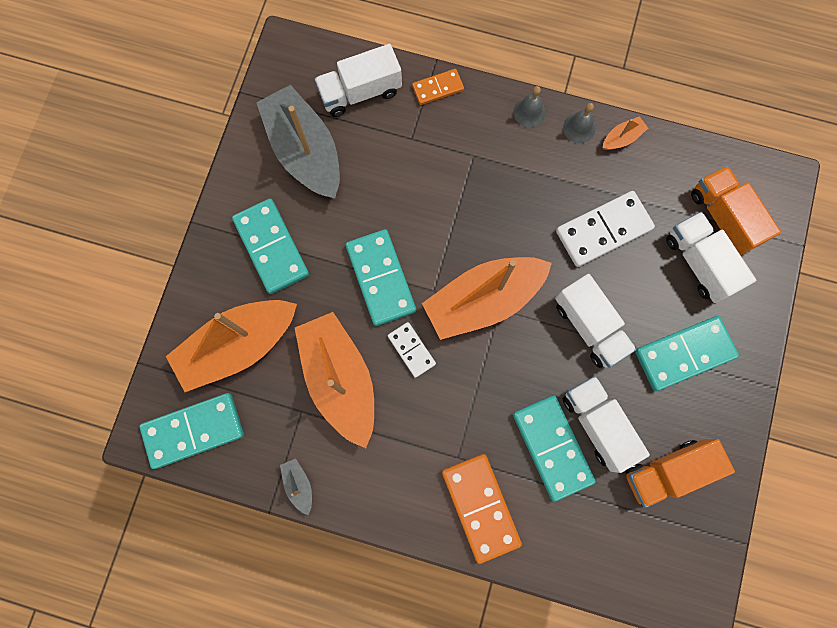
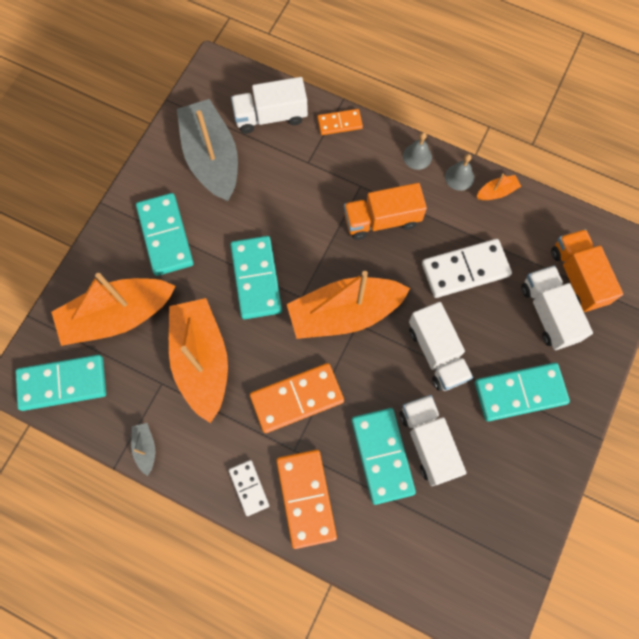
camera: 10 degrees right, 5 degrees down
white domino [388,322,436,378] -> white domino moved to [229,460,269,516]
orange truck [625,439,735,508] -> orange truck moved to [344,183,427,240]
none -> orange domino [250,363,344,433]

